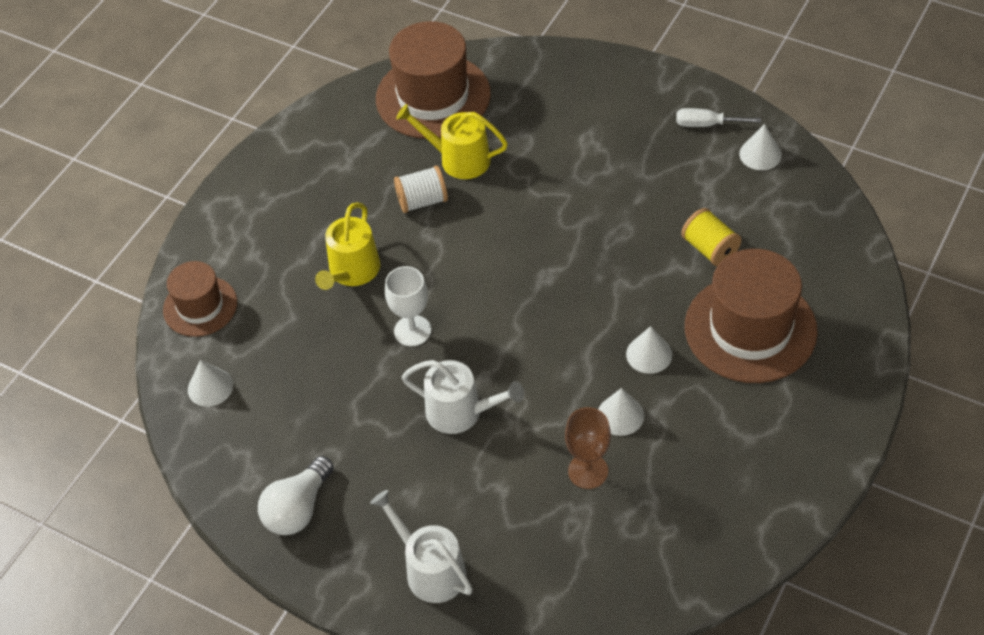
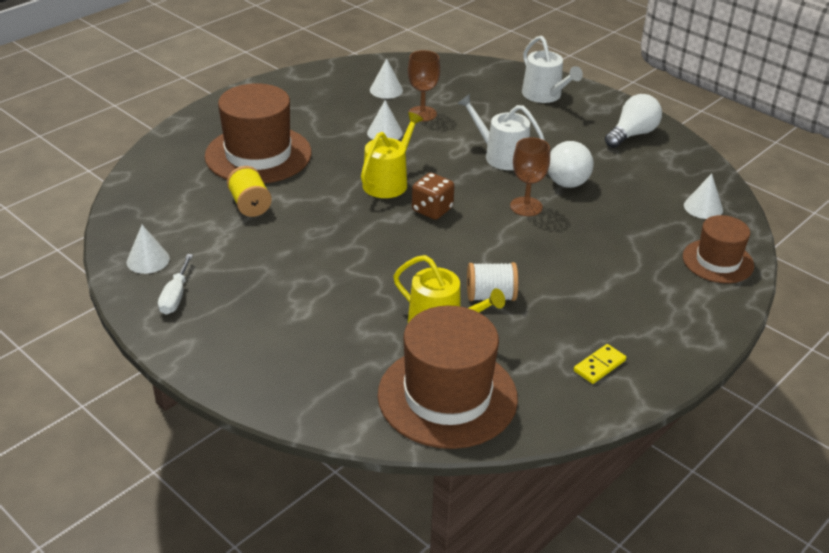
camera: 170 degrees left, 15 degrees down
yellow watering can [315,202,380,290] -> yellow watering can moved to [361,112,423,198]
white goblet [385,266,431,346] -> brown goblet [510,137,550,216]
white cone [626,326,672,374] -> white cone moved to [370,58,403,99]
white screwdriver [676,108,761,127] -> white screwdriver turned 75 degrees clockwise [158,254,193,315]
none -> brown dice [412,173,454,220]
none -> white ball [548,141,594,188]
none -> yellow domino [574,344,626,384]

